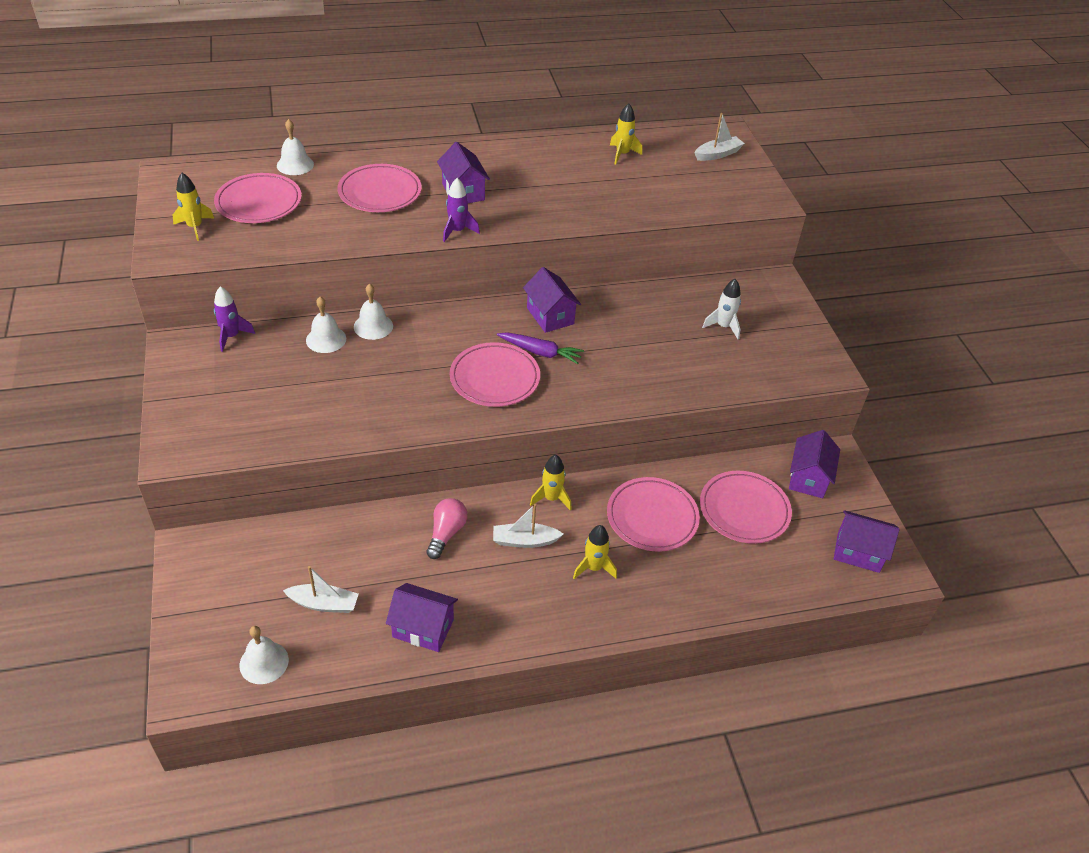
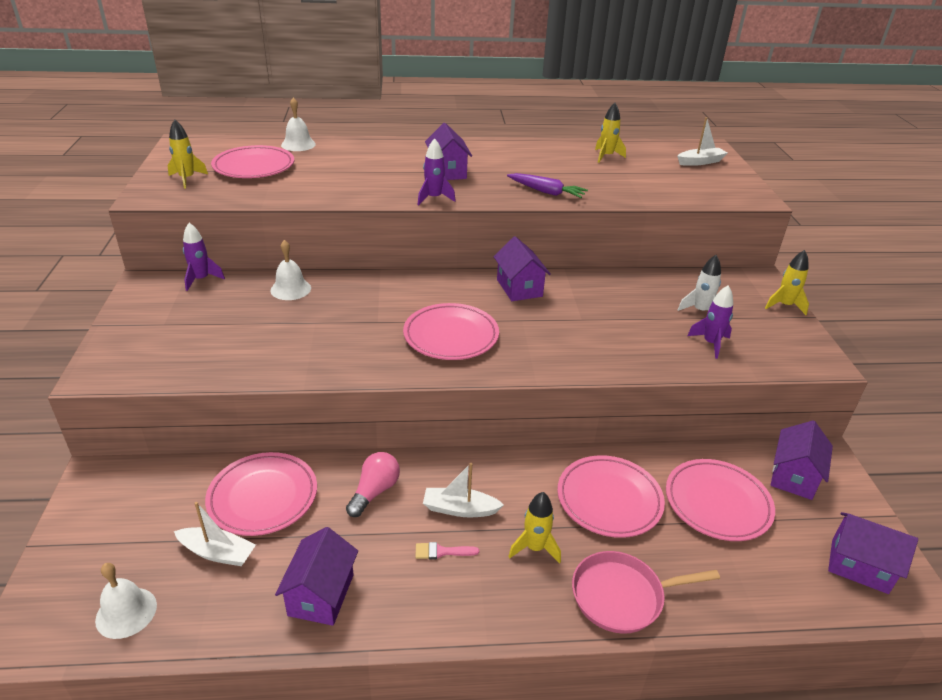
camera: 10 degrees right, 10 degrees down
pink plate [338,164,422,212] -> pink plate moved to [205,452,317,536]
white bell [354,284,393,340] -> none
purple house [386,583,458,652] -> purple house turned 75 degrees clockwise [275,527,358,626]
purple carrot [497,332,584,364] -> purple carrot moved to [507,173,588,198]
yellow rocket [530,455,572,511] -> yellow rocket moved to [765,250,809,315]
none -> pink brush [415,542,479,559]
none -> pink pan [572,551,720,634]
none -> purple rocket [687,286,733,359]

